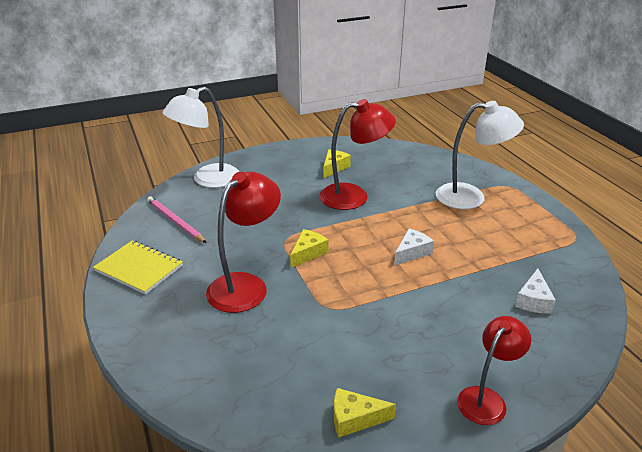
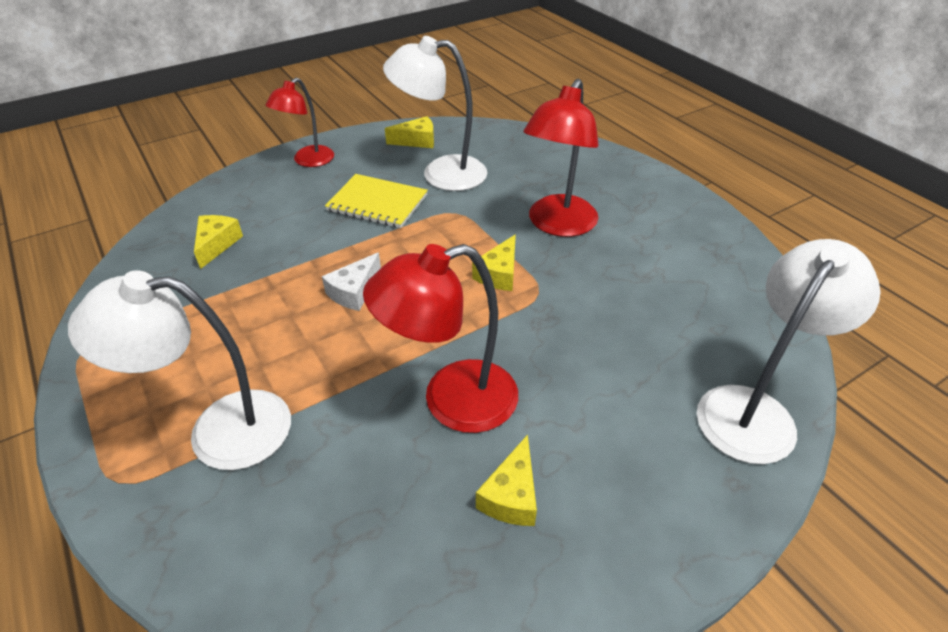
camera: 170 degrees right, 10 degrees up
yellow notebook [93,240,183,295] -> yellow notebook moved to [325,174,428,228]
pink pencil [147,196,206,243] -> none
white cheese [515,268,556,314] -> yellow cheese [194,215,243,269]
none -> white lamp [383,36,487,191]

